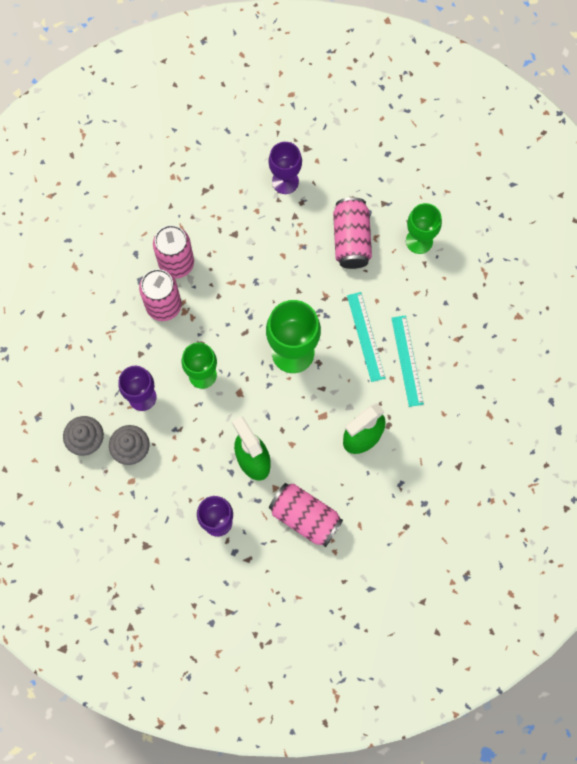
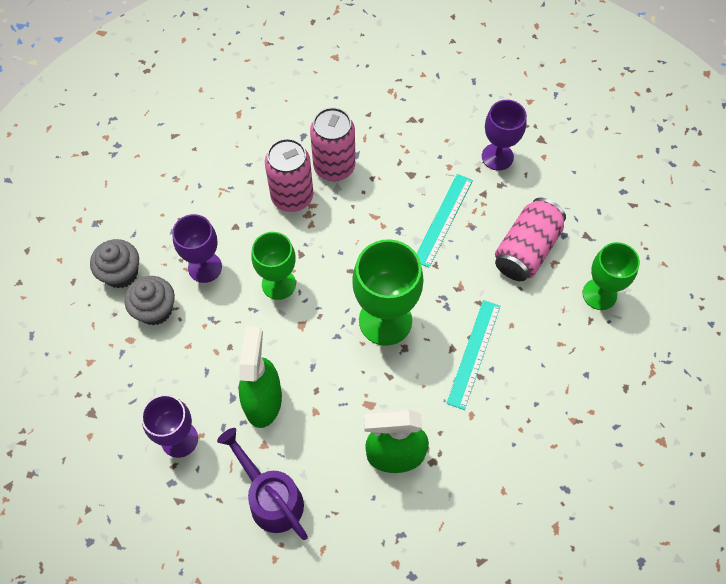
camera: 35 degrees right, 10 degrees down
pink can [269,483,343,547] -> purple watering can [217,428,308,540]
turquoise ruler [391,315,424,407] -> turquoise ruler moved to [416,174,473,268]

